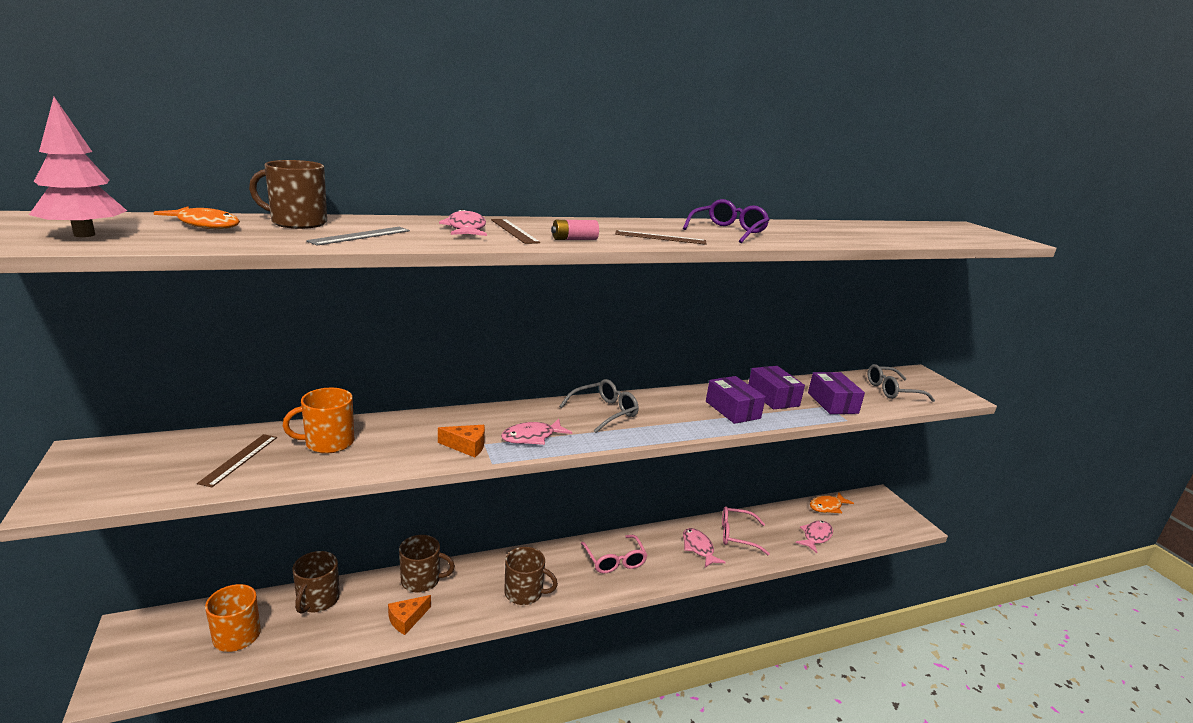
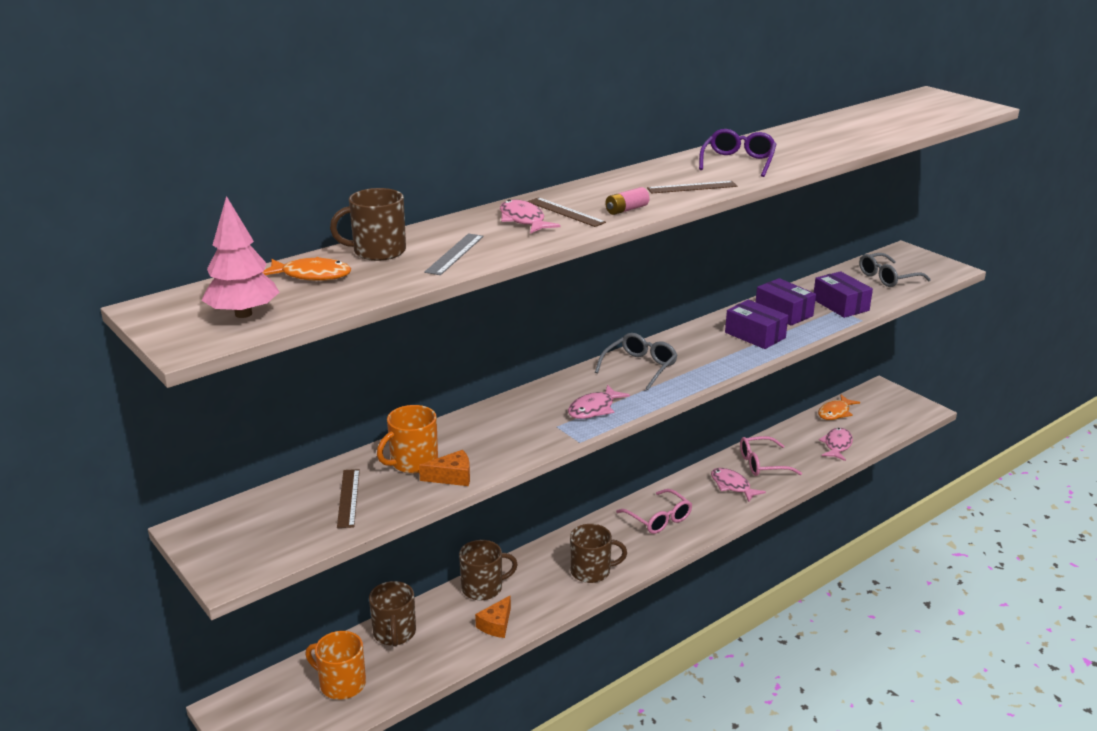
camera: 15 degrees left, 5 degrees up
orange cheese [438,425,485,457] -> orange cheese moved to [419,450,470,486]

